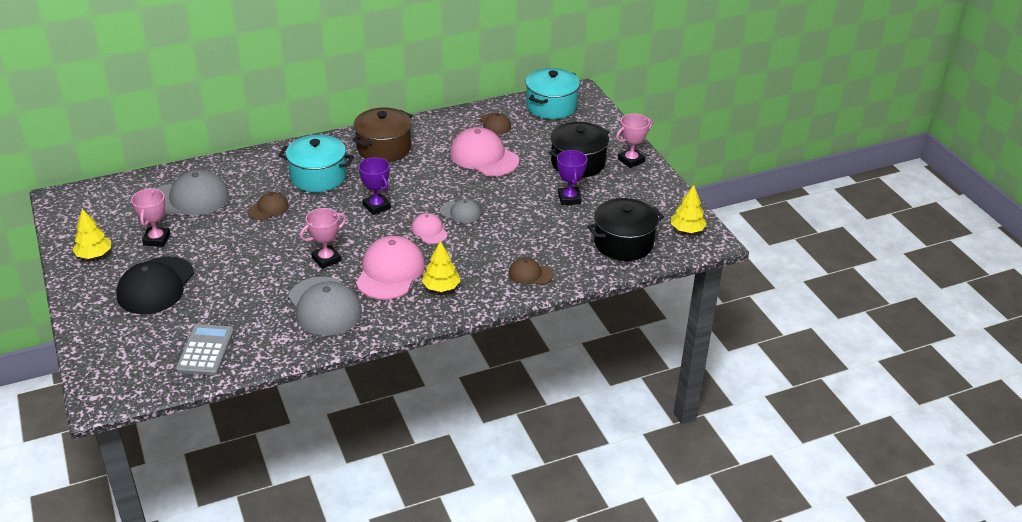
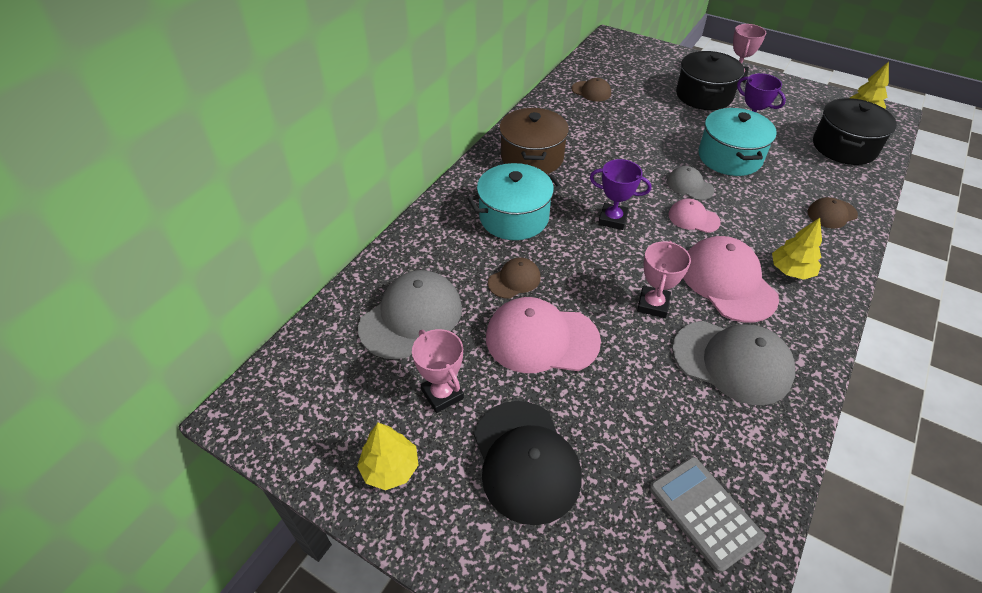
camera: 35 degrees left, 10 degrees up
brown cap [248,192,289,220] -> brown cap turned 45 degrees clockwise [488,257,541,298]
grey cap [440,199,481,223] -> grey cap turned 120 degrees counterclockwise [667,166,714,200]
pink cap [450,127,519,176] -> pink cap moved to [486,297,601,373]
turquoise pot [525,68,580,119] -> turquoise pot moved to [699,108,777,176]

